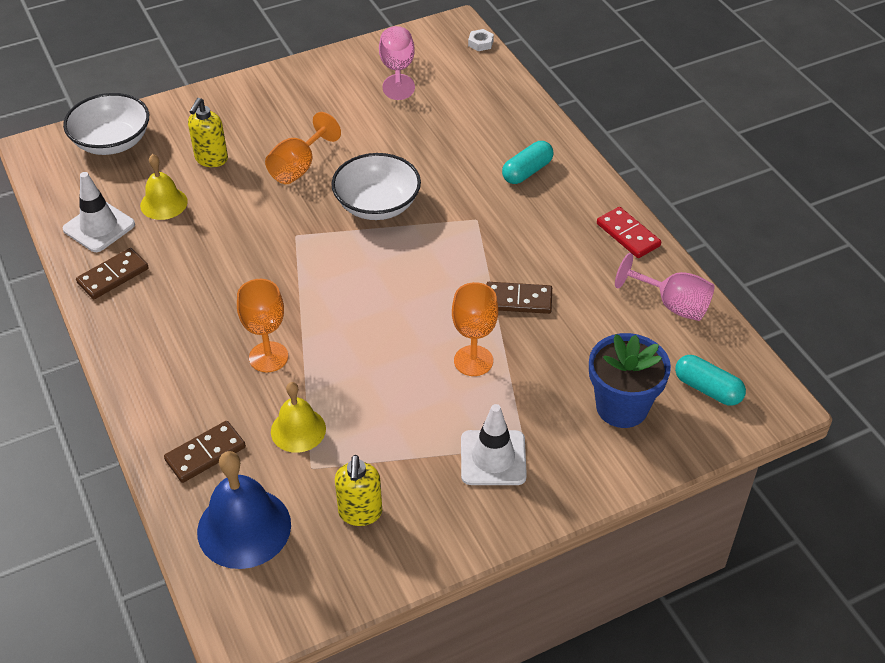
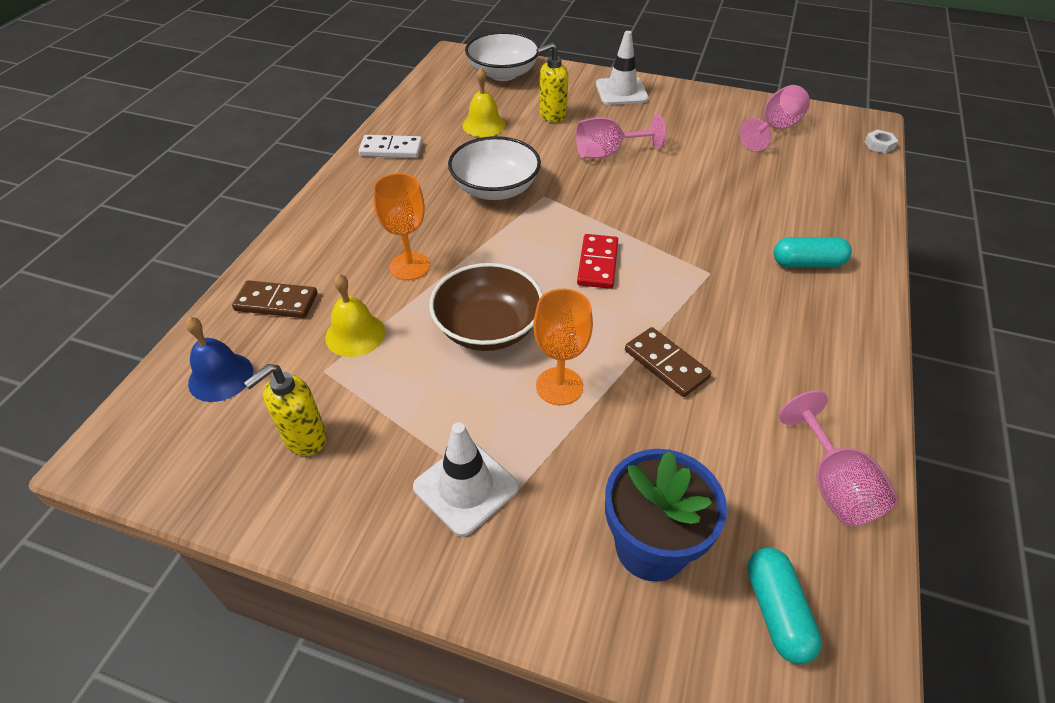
camera: 45 degrees right, 0 degrees up
white traffic cone [63,172,135,252] -> white traffic cone moved to [596,31,649,105]
brown domino [76,248,149,299] -> white domino [358,135,423,158]
blue bell [197,451,291,569] -> blue bell [185,317,253,402], size x0.63
orange goblet [265,112,341,184] -> pink goblet [576,114,665,159]
white bowl [331,153,421,220] -> white bowl moved to [448,136,541,200]
red domino [597,207,661,258] -> red domino moved to [577,234,618,289]
none -> brown bowl [429,263,543,351]

